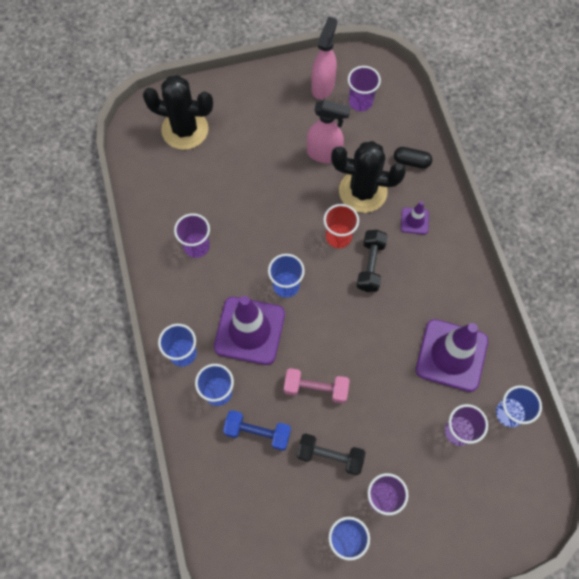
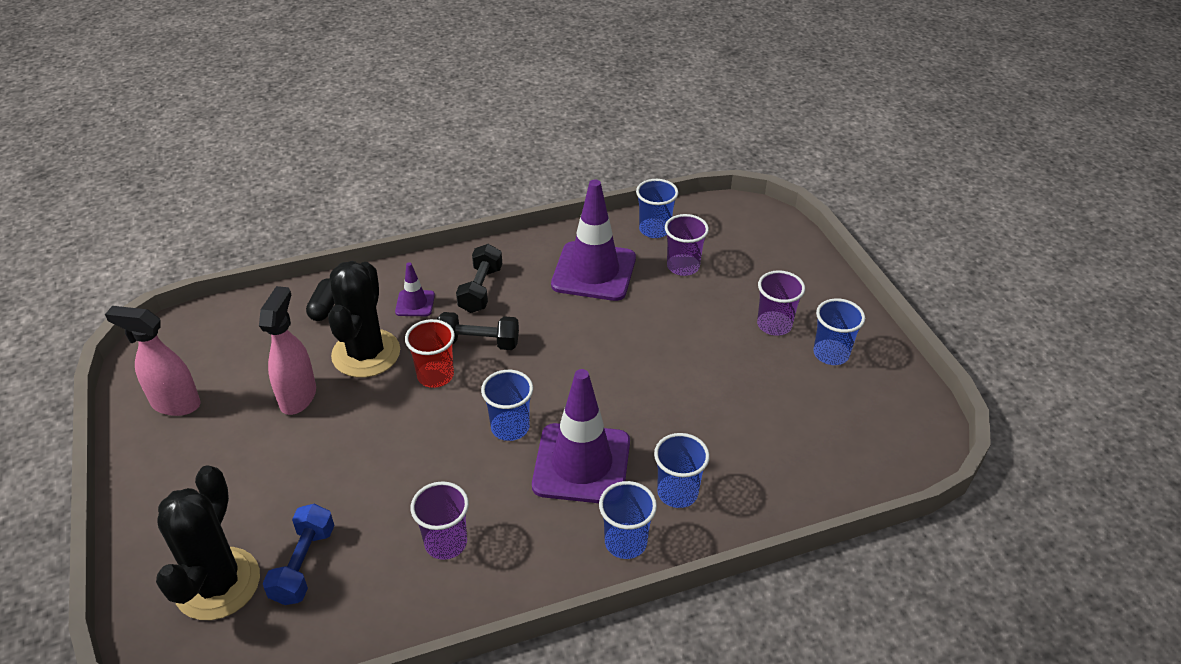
camera: 95 degrees left, 25 degrees down
blue dumbbell [223,410,291,451] -> blue dumbbell moved to [263,504,335,605]
pink dumbbell [284,368,350,403] -> none
black dumbbell [297,433,366,476] -> black dumbbell moved to [456,244,502,313]
purple cup [348,66,381,111] -> none

